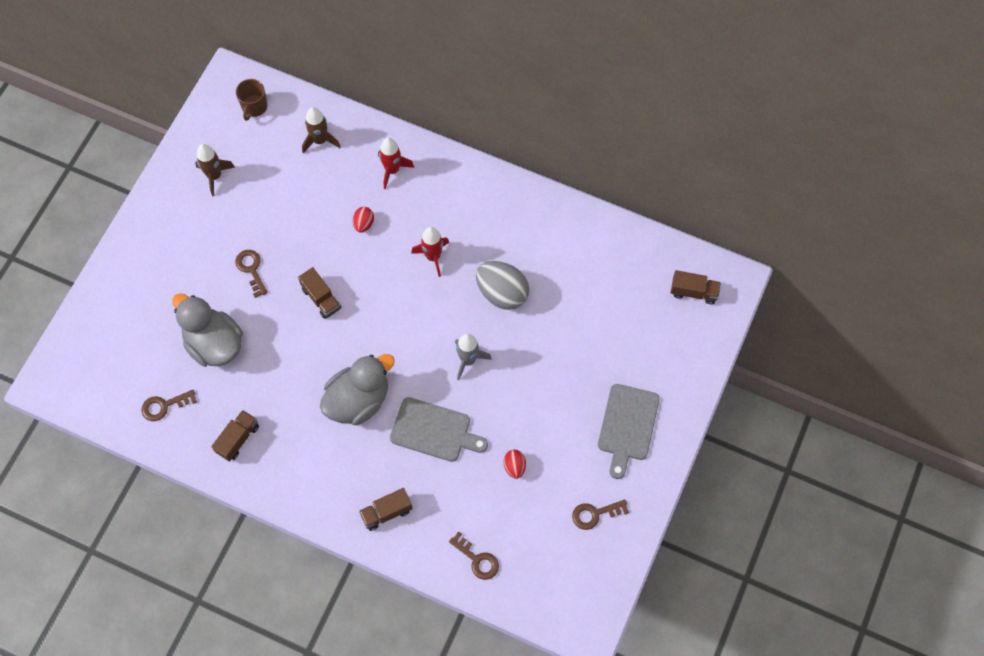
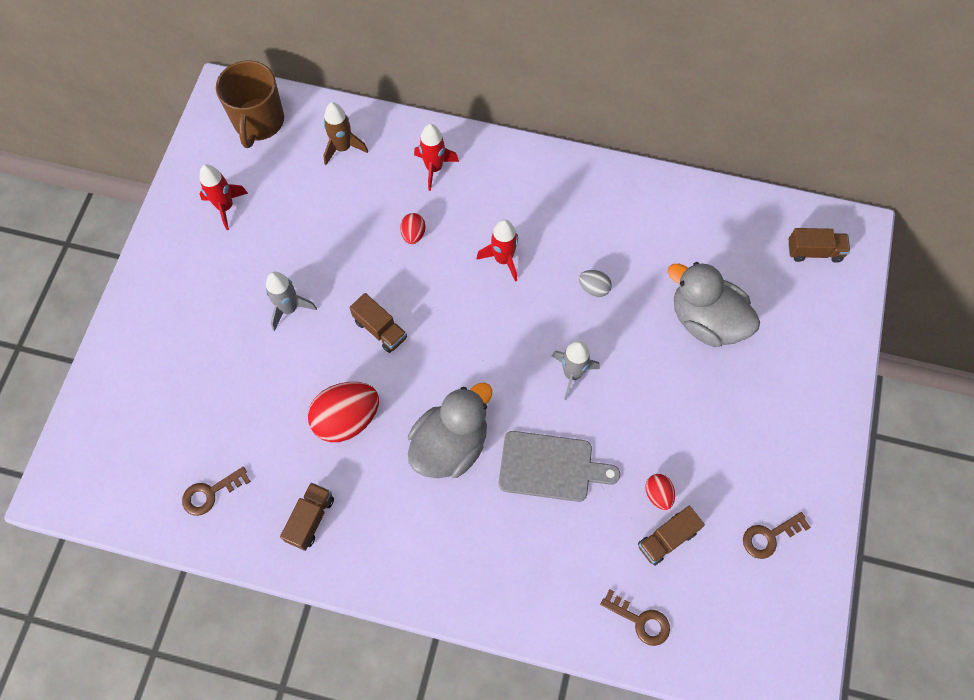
camera: 10 degrees left, 0 degrees up
grey duck [172,293,243,367] -> grey duck moved to [667,262,760,347]
brown rocket [195,144,235,196] -> red rocket [199,164,248,230]
brown key [235,250,268,298] -> grey rocket [266,272,317,331]
brown mug [236,79,268,121] -> brown mug [216,60,284,148], size x1.69
brown truck [359,488,413,531] -> brown truck moved to [638,506,705,566]
grey egg [476,261,530,310] -> grey egg [579,270,612,297], size x0.49
grey cutting board [598,384,660,479] -> none
none -> red egg [308,382,379,442]

